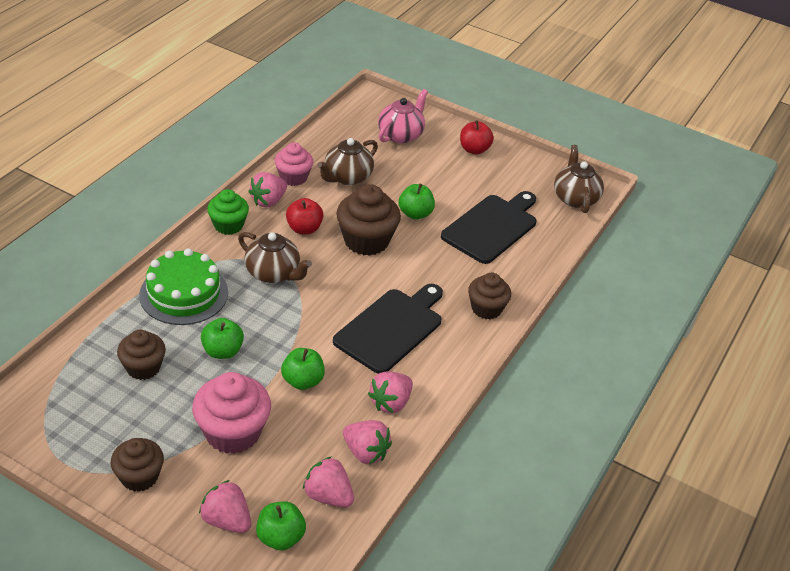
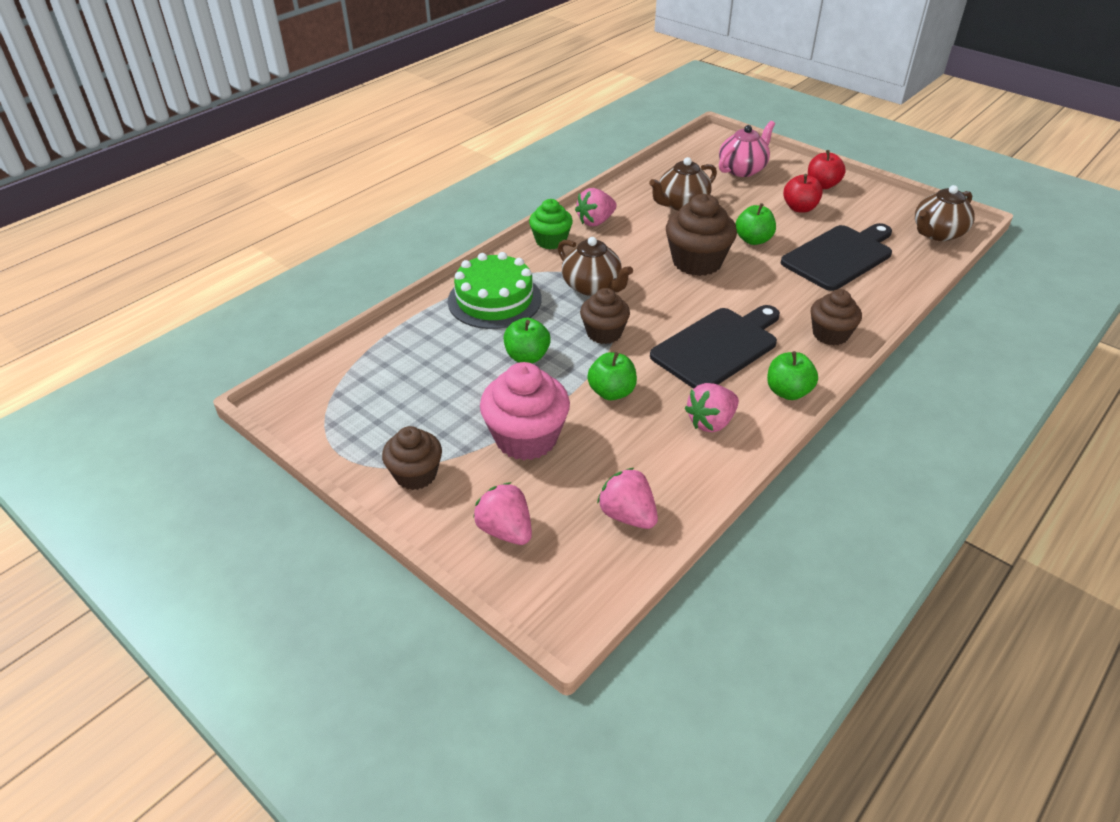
camera: 15 degrees right, 0 degrees up
brown cupcake [117,330,166,380] -> brown cupcake moved to [580,288,630,344]
green apple [256,501,306,550] -> green apple moved to [767,351,818,400]
pink cupcake [275,143,313,186] -> none
red apple [286,198,324,234] -> red apple moved to [783,174,823,213]
pink strawberry [343,420,392,464] -> none
brown teapot [554,145,604,213] -> brown teapot turned 135 degrees counterclockwise [915,185,975,241]

